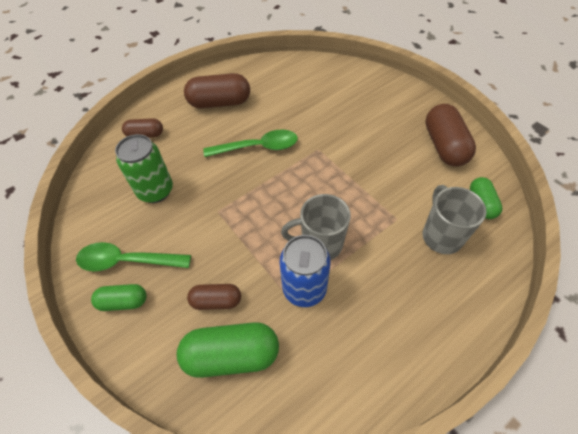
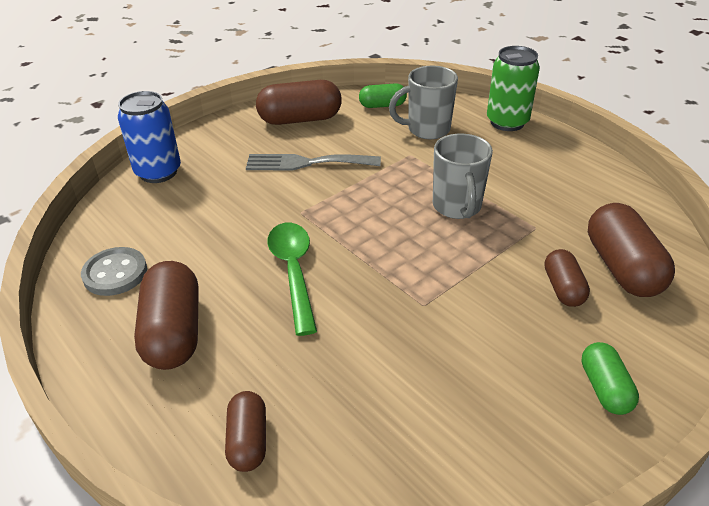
camera: 95 degrees left, 15 degrees down
green spoon [76,242,191,271] -> none
green can [115,134,173,203] -> green can moved to [487,46,540,131]
green capsule [177,322,279,378] -> brown capsule [588,203,675,297]
blue can [280,235,331,307] -> blue can moved to [118,91,181,183]
none -> grey button [81,247,147,296]
none -> grey fork [246,154,381,171]

